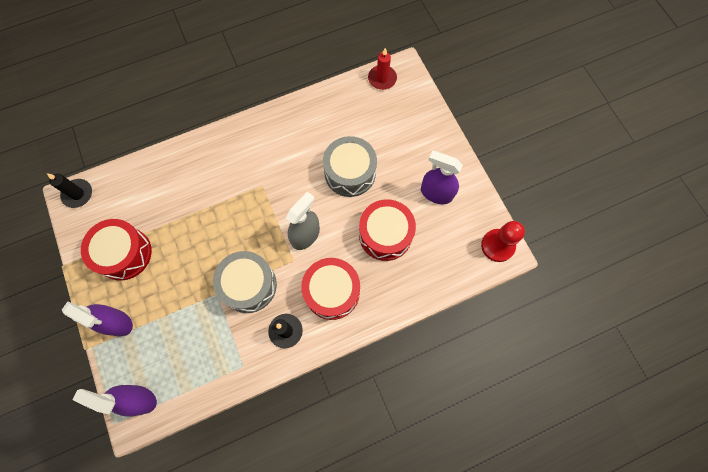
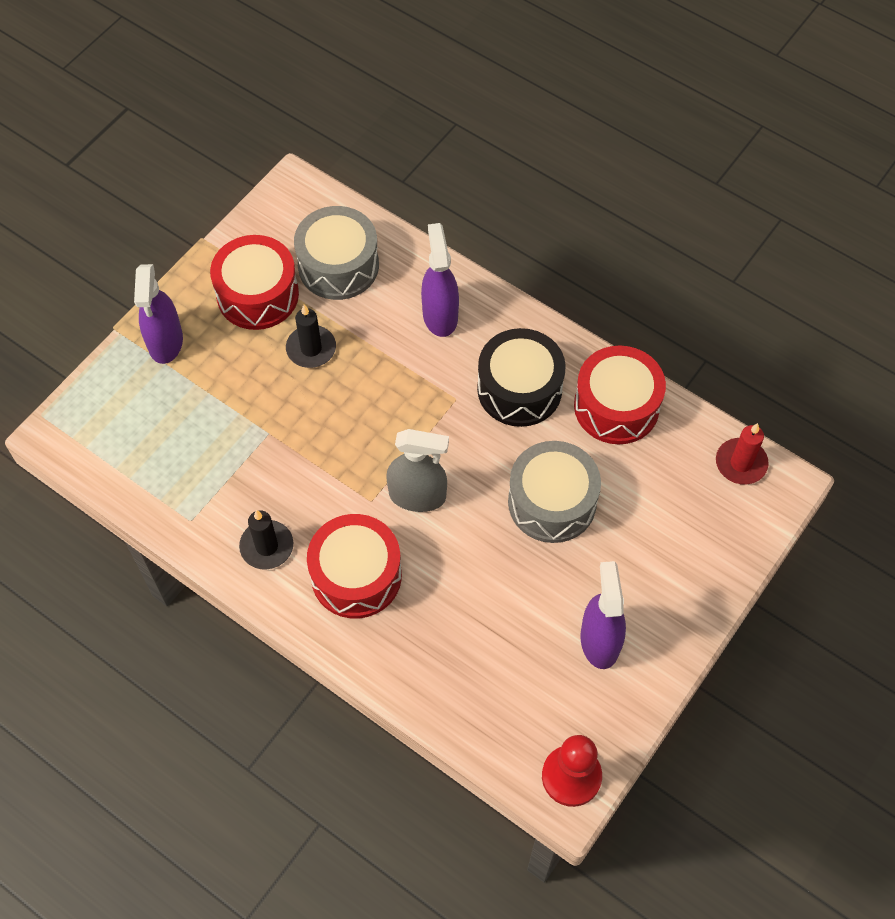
camera: 60 degrees right, 10 degrees down
black candle [47,173,92,208] -> black candle moved to [286,305,336,368]
purple spray bottle [72,385,157,416] -> purple spray bottle moved to [421,223,459,337]
grey drum [213,251,277,313] -> grey drum moved to [294,206,379,300]
red drum [359,199,416,261] -> red drum moved to [574,345,666,444]
none -> black drum [477,328,566,427]

